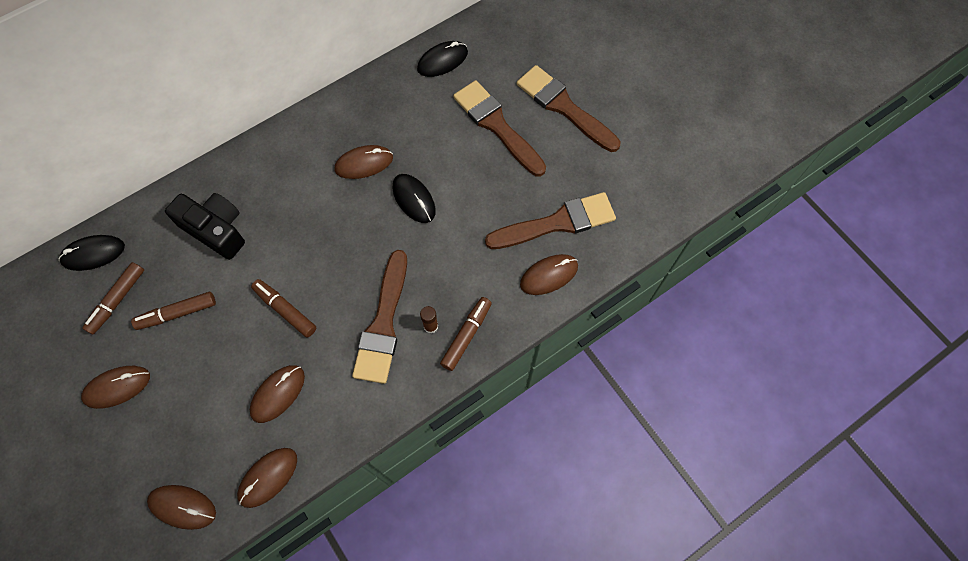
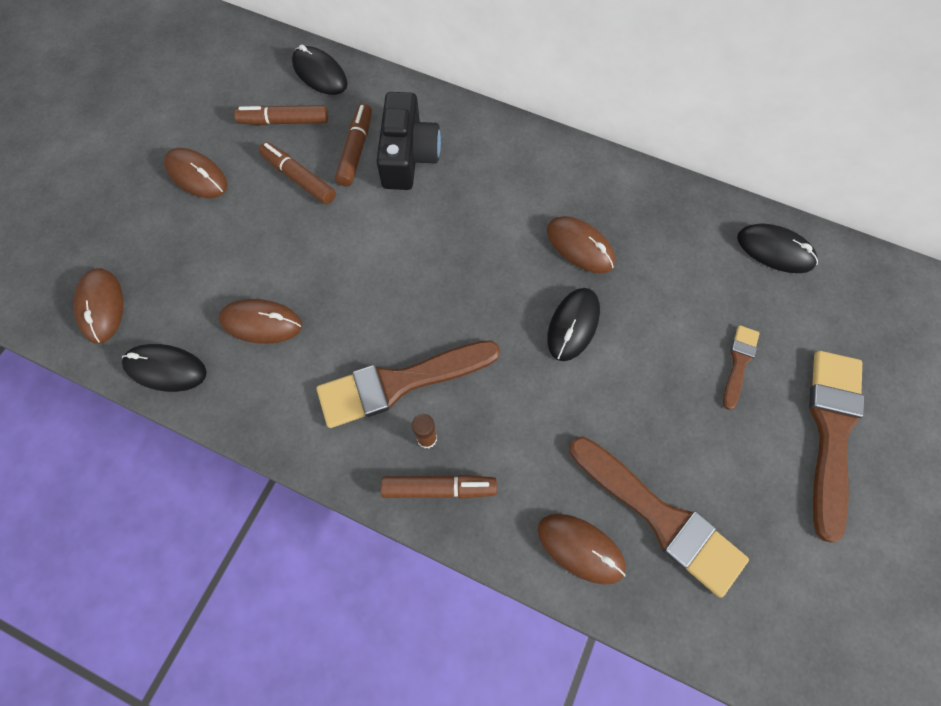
camera: 60 degrees right, 0 degrees up
brown mouse [237,448,297,508] -> black mouse [122,344,207,392]
brown marker [251,279,316,338] -> brown marker moved to [335,104,372,186]
brown brush [453,80,546,176] -> brown brush [723,325,760,410], size x0.49

